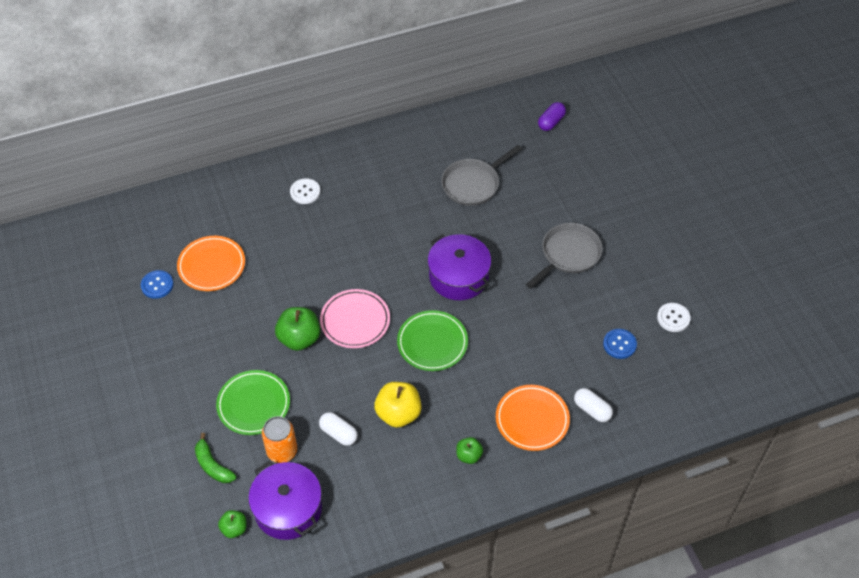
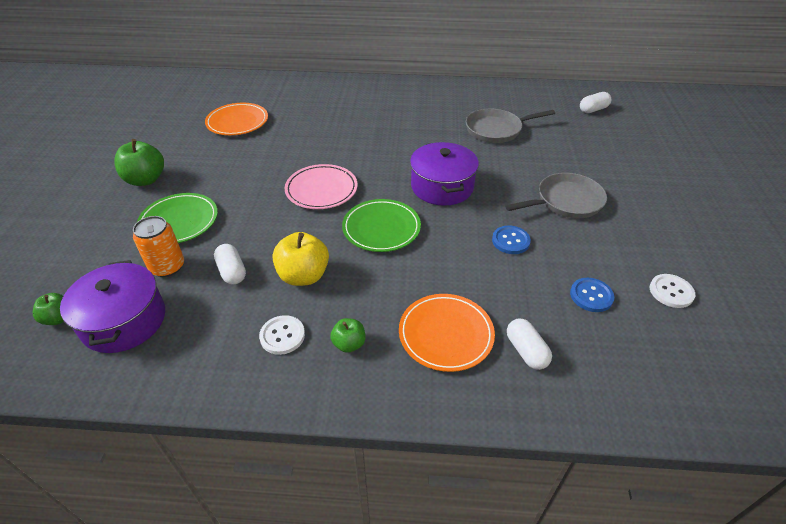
camera: 25 degrees right, 10 degrees down
blue button [141,270,174,299] -> blue button moved to [492,226,531,254]
green banana [195,433,236,483] -> none
green apple [275,307,320,351] -> green apple moved to [114,139,164,186]
white button [290,178,320,204] -> white button moved to [259,315,305,355]
purple capsule [538,102,566,131] -> white capsule [580,92,611,113]

